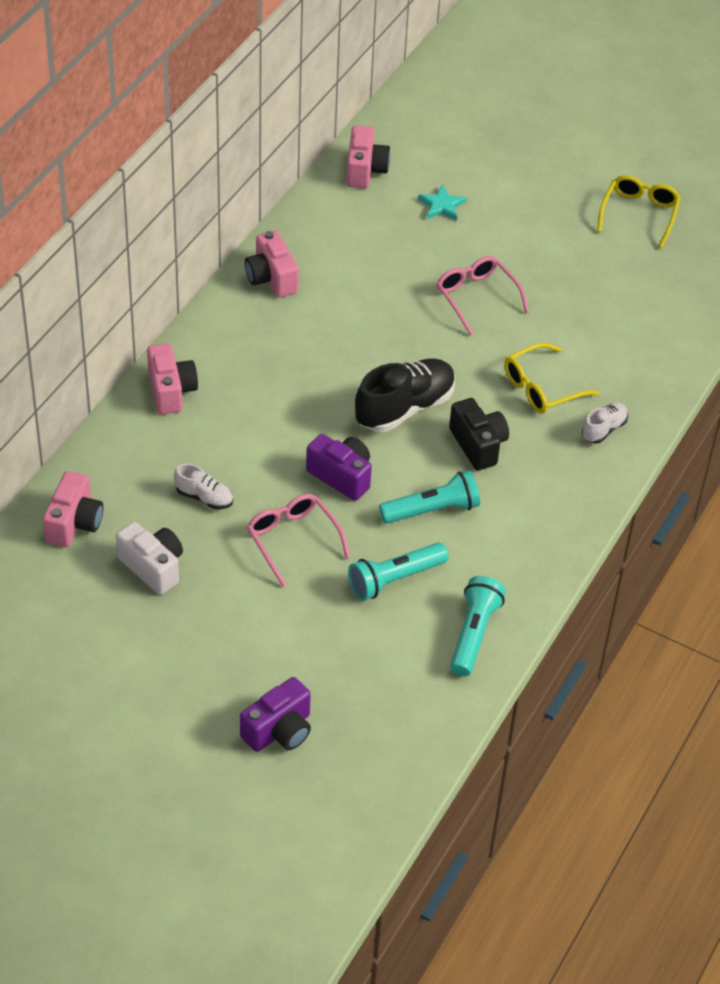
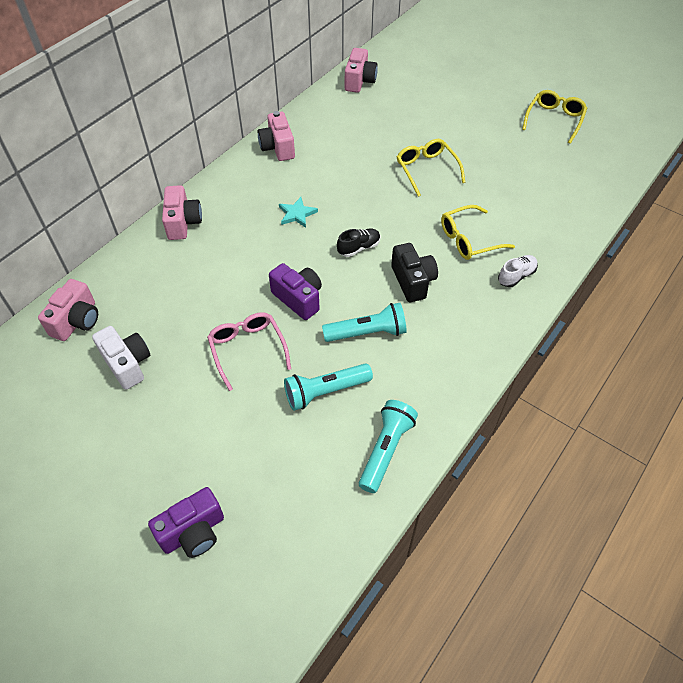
camera: 10 degrees right, 5 degrees up
white shoe [174,463,233,510] -> none
black shoe [355,358,455,432] -> black shoe [337,229,381,257], size x0.52
turquoise star [418,185,467,221] -> turquoise star moved to [279,197,318,228]
pink glasses [436,256,529,335] -> yellow glasses [397,139,465,197]

